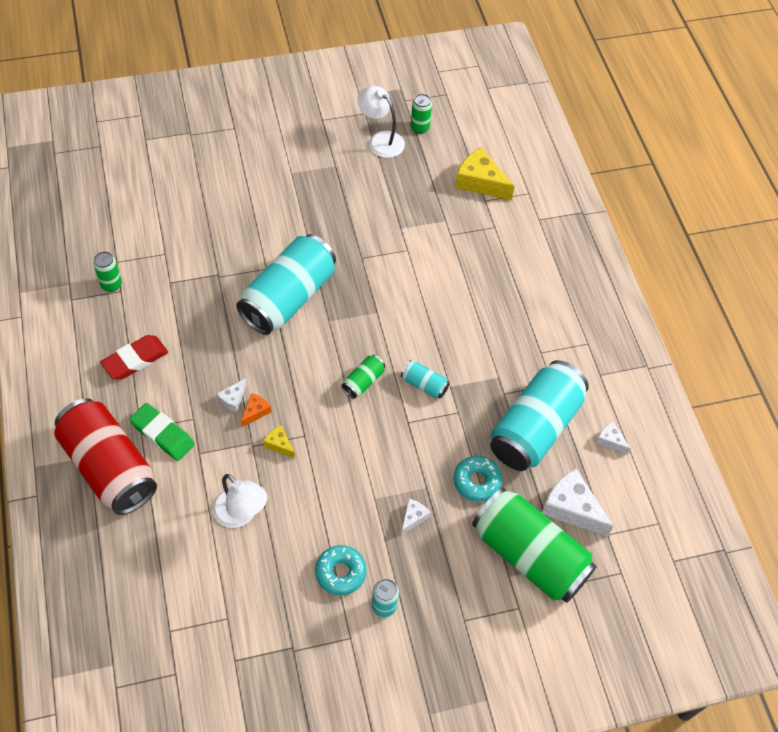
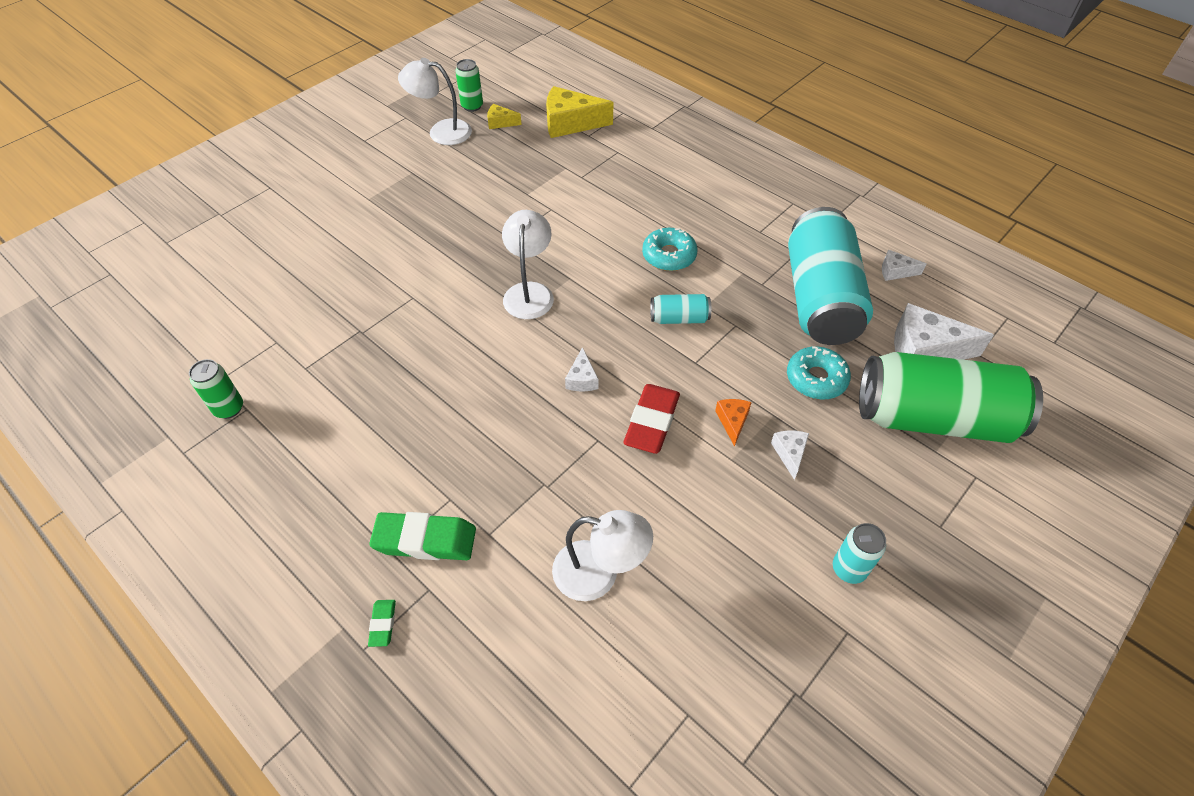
camera: 30 degrees left, 5 degrees down
red can [54,398,157,515] -> green eraser [368,600,396,647]
red eraser [100,335,168,380] -> red eraser moved to [624,384,680,454]
white cheese [217,378,246,412] -> white cheese moved to [565,347,598,391]
turquoise can [236,234,336,335] -> none
orange cheese [241,393,271,427] -> orange cheese moved to [715,399,752,447]
yellow cheese [263,425,295,458] -> yellow cheese moved to [487,104,522,129]
turquoise donut [315,545,367,595] -> turquoise donut moved to [642,228,698,271]
green can [341,355,385,399] -> none
none -> white lamp [502,210,554,319]

